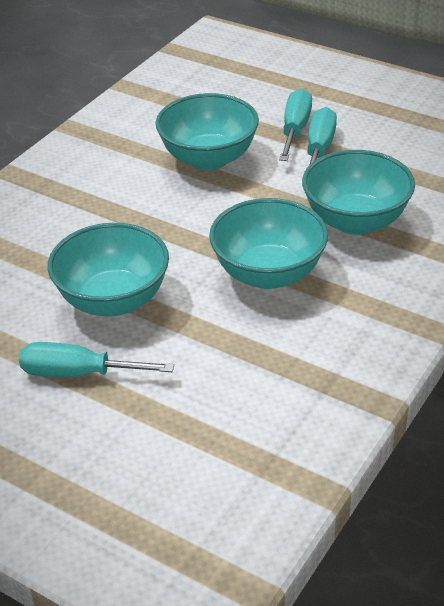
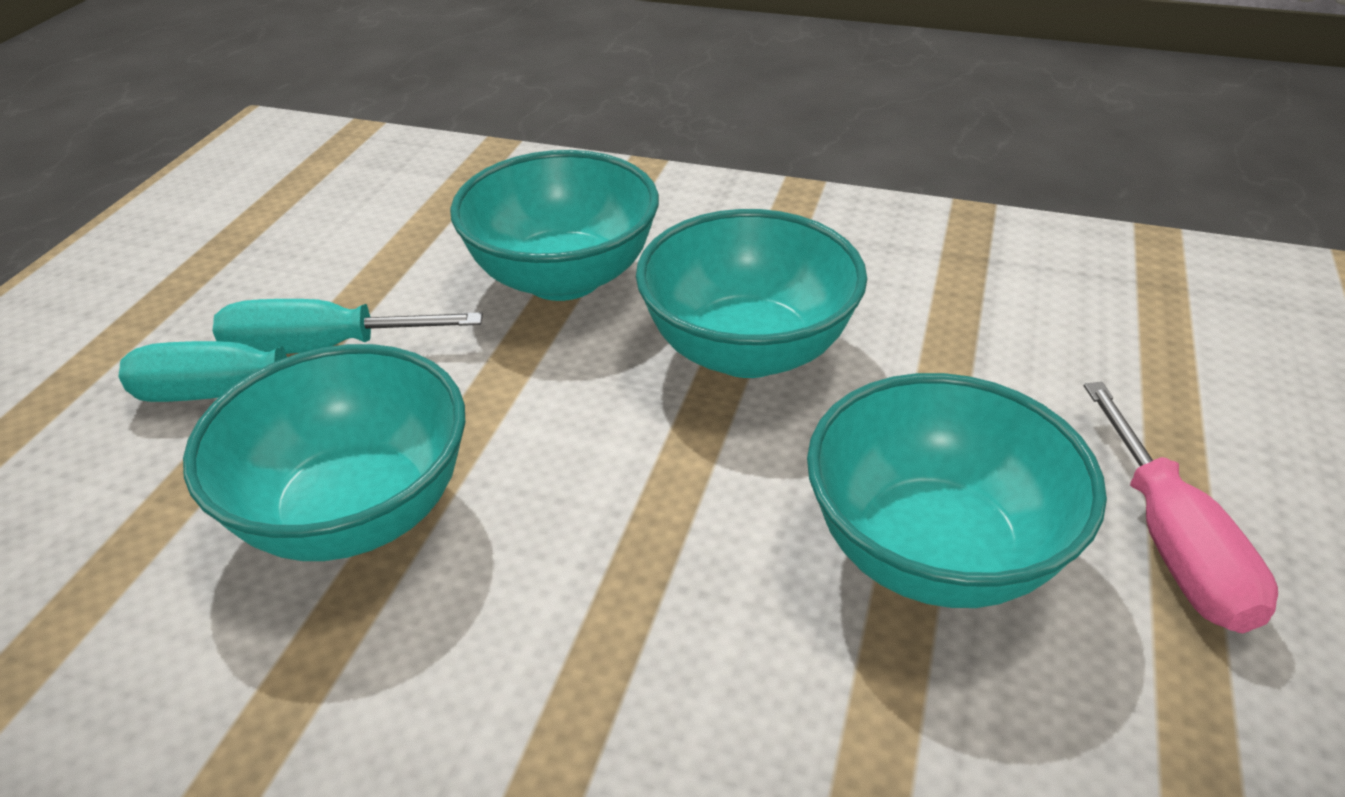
camera: 105 degrees left, 0 degrees up
turquoise screwdriver [19,342,174,377] -> pink screwdriver [1084,382,1278,633]

